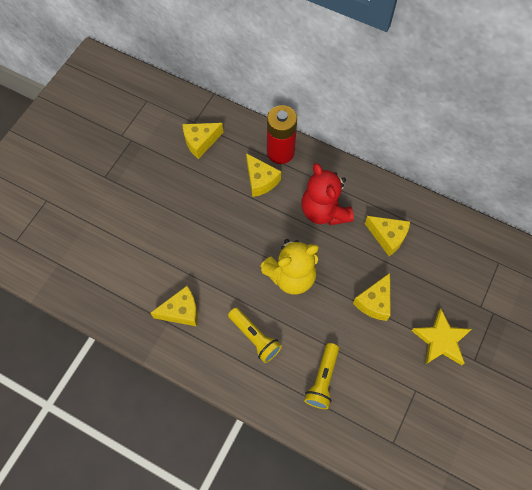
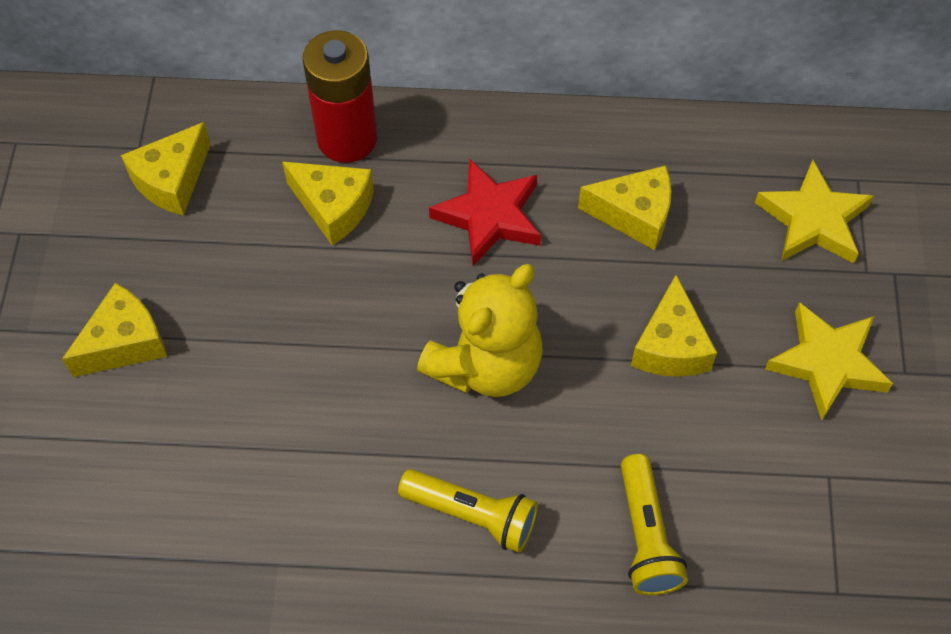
camera: 25 degrees left, 5 degrees down
yellow cheese [151,286,198,326] -> yellow cheese moved to [62,283,167,377]
red teddy bear [302,163,354,225] -> red star [429,158,541,266]
none -> yellow star [755,160,874,264]

